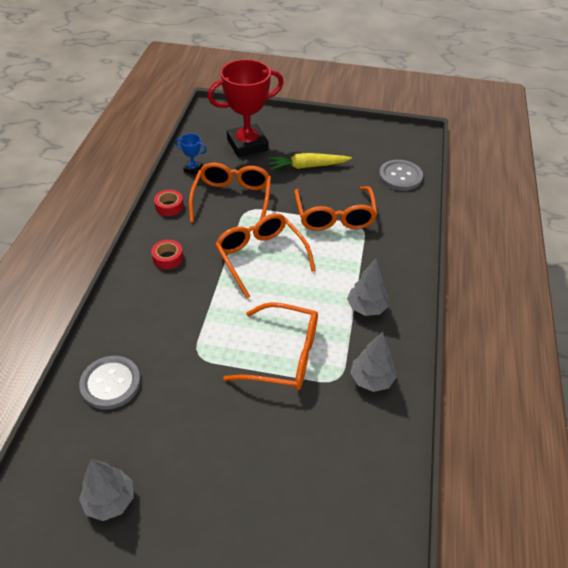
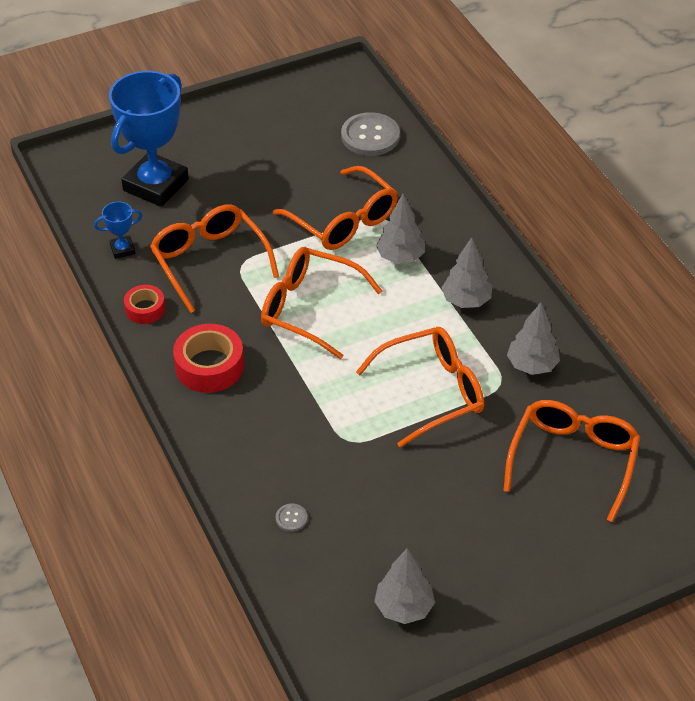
camera: 35 degrees left, 0 degrees up
grey button [79,356,141,410] -> grey button [276,504,308,532], size x0.43
red tape [151,240,183,269] -> red tape [173,324,244,393], size x1.67
red trophy [208,59,284,157] -> blue trophy [109,71,189,207]
yellow carrot [268,153,352,170] -> none
none -> grey tree [376,194,425,264]
none -> orange glasses [503,400,640,522]

